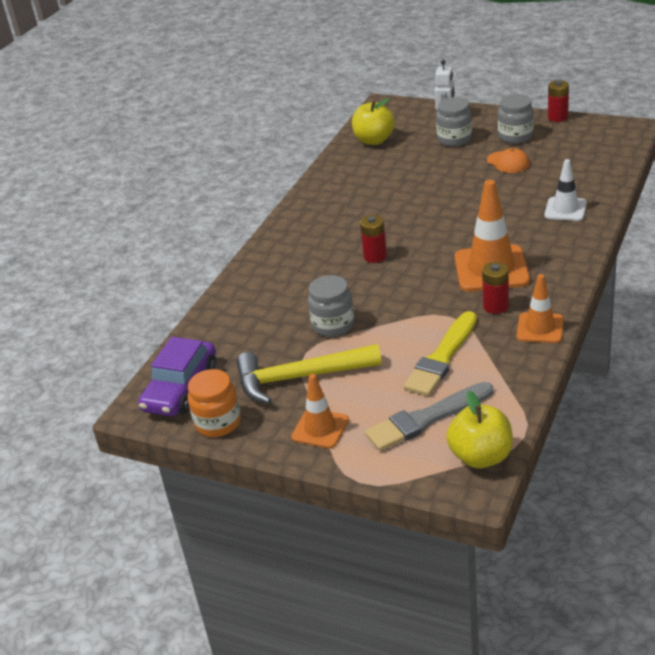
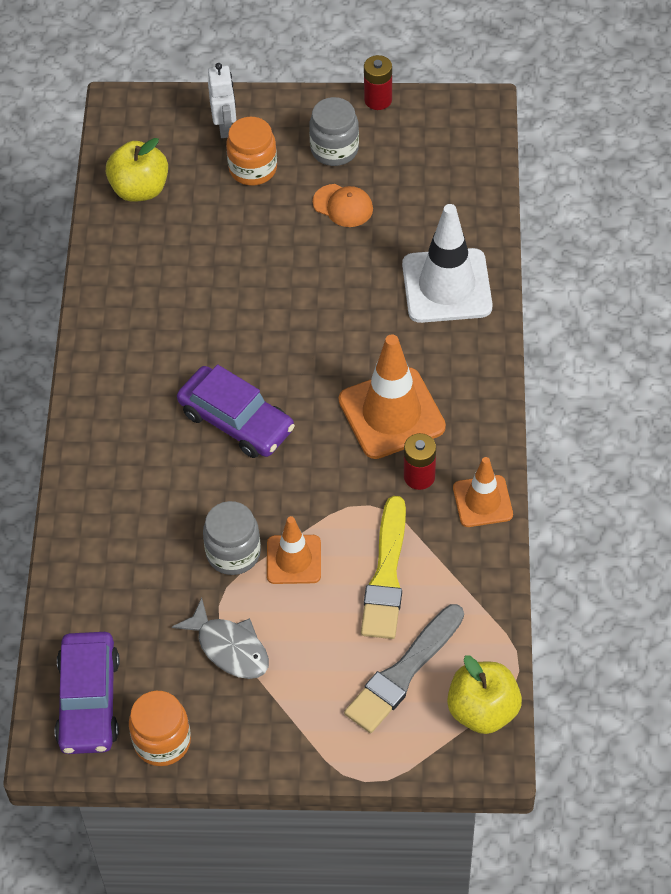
camera: 25 degrees left, 20 degrees up
yellow hammer [236,344,382,404] -> grey fish [172,598,269,679]
orange traffic cone [291,374,349,448] -> orange traffic cone moved to [267,516,321,584]
red battery [360,215,387,263] -> purple car [177,365,295,458]
grey jar [436,97,472,146] -> orange jar [226,117,277,185]
white traffic cone [544,159,587,221] -> white traffic cone [402,204,493,323], size x1.68

